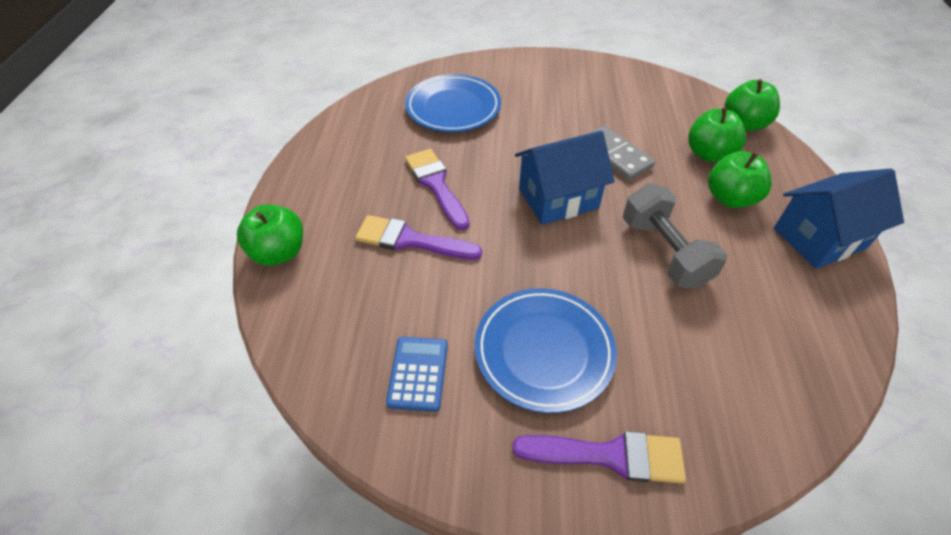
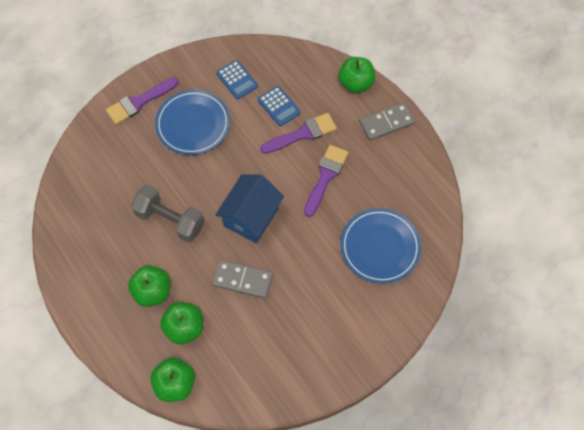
camera: 140 degrees right, 15 degrees up
purple brush [405,149,469,230] -> purple brush turned 90 degrees counterclockwise [304,145,349,217]
blue house [774,169,904,269] -> none
none -> blue calculator [258,86,301,126]
none -> grey domino [359,102,415,141]

